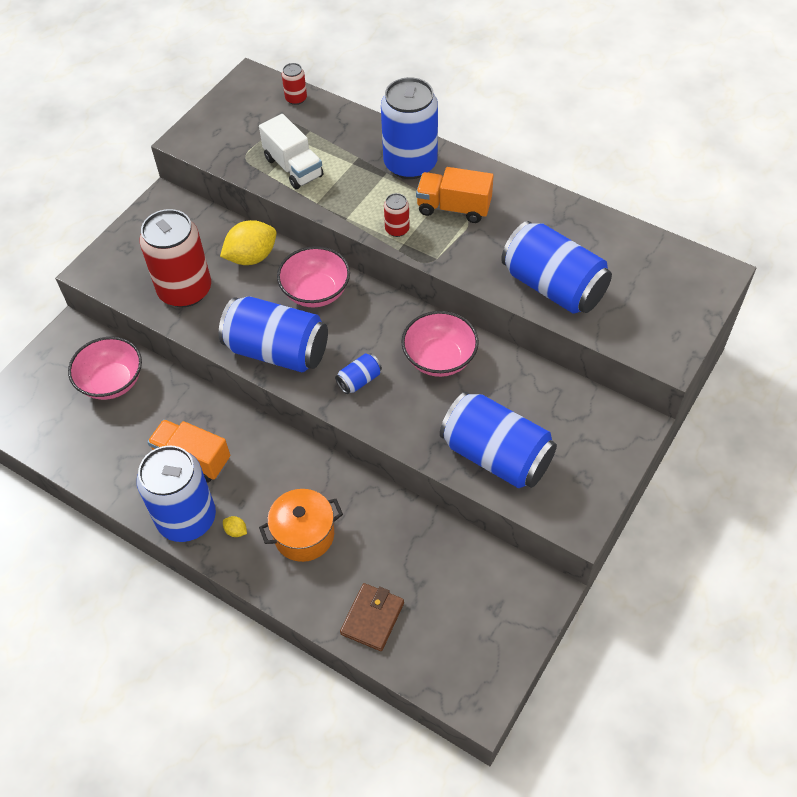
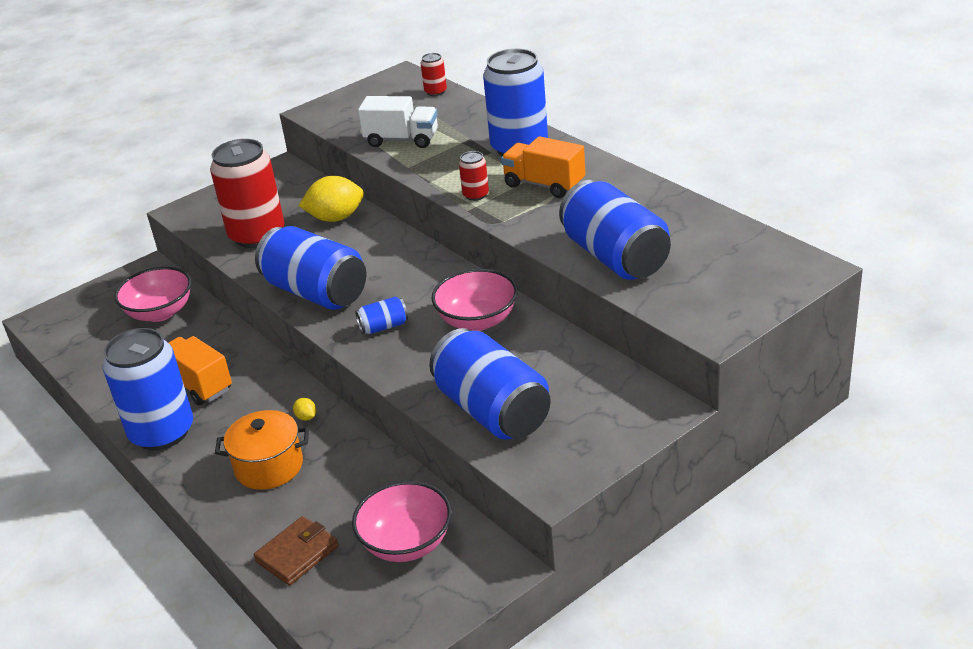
camera: 20 degrees right, 20 degrees down
yellow lemon [223,516,247,537] -> yellow lemon moved to [293,398,316,421]
white truck [259,114,323,189] -> white truck turned 60 degrees counterclockwise [358,96,438,148]
pink bowl [277,246,350,307] -> pink bowl moved to [352,481,452,562]

